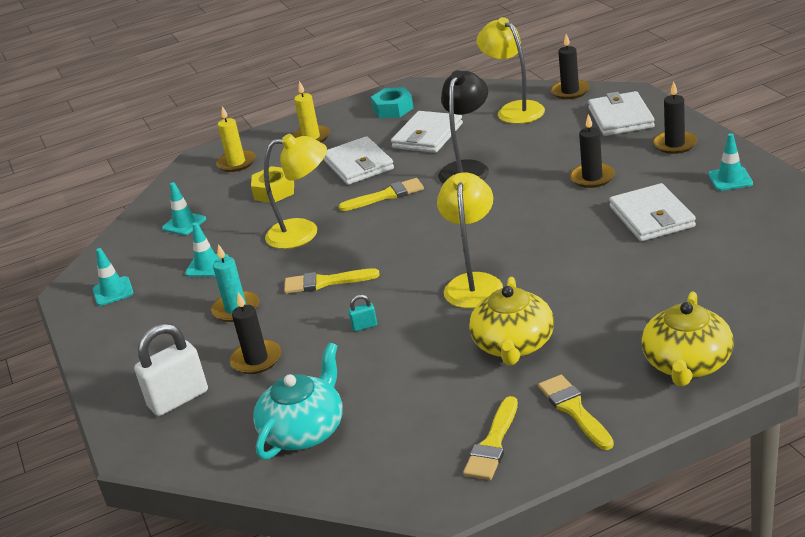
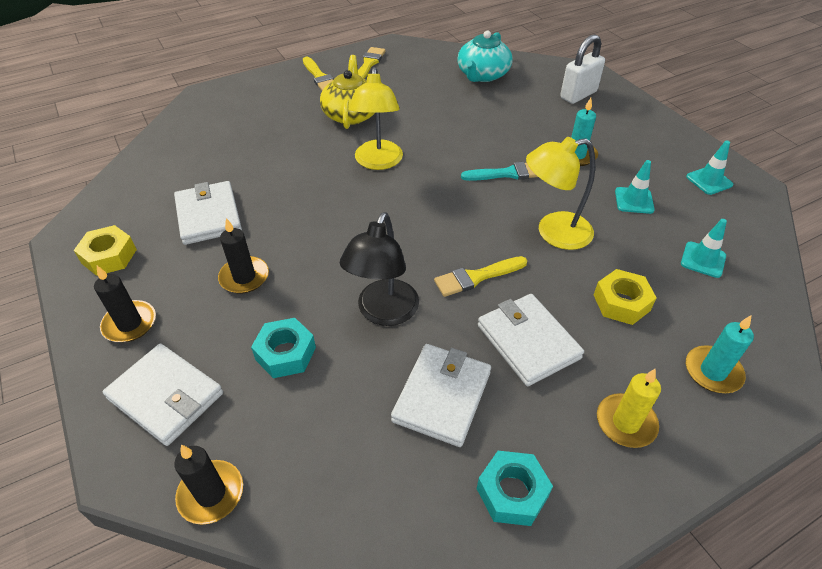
camera: 170 degrees right, 15 degrees up
yellow candle [216,106,256,172] -> turquoise candle [686,315,754,393]
black candle [230,292,281,374] -> none
yellow brush [284,268,380,294] -> turquoise brush [461,162,538,181]
turquoise padlock [348,294,377,331] -> none
yellow lamp [477,17,545,124] -> none
white wallet [588,91,655,136] -> white wallet turned 45 degrees counterclockwise [103,344,223,446]
yellow teapot [641,292,734,386] -> none
turquoise traffic cone [708,133,753,191] -> yellow nut [74,225,137,276]
none -> turquoise nut [251,318,316,378]

